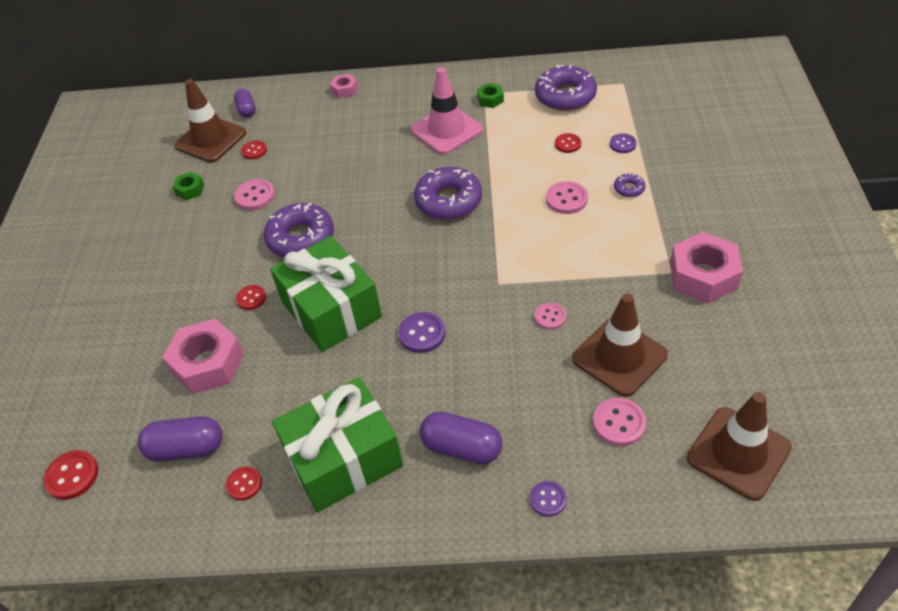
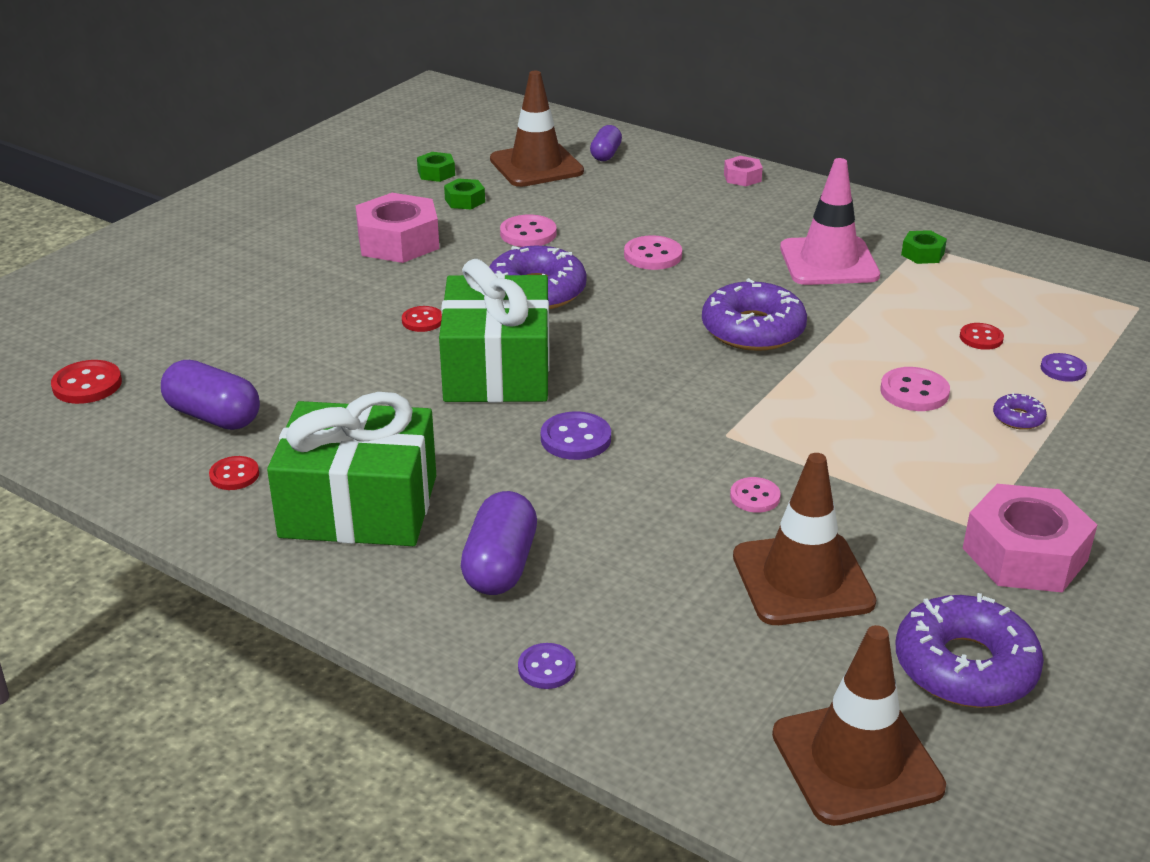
camera: 30 degrees right, 15 degrees down
pink nut [162,319,244,394] -> pink nut moved to [355,193,439,263]
red button [241,140,267,159] -> none
purple capsule [420,411,503,464] -> purple capsule turned 45 degrees clockwise [461,491,537,595]
purple donut [535,65,597,111] -> purple donut moved to [896,593,1044,708]
pink button [593,398,646,446] -> pink button moved to [624,235,682,270]
none -> green nut [417,152,455,182]

